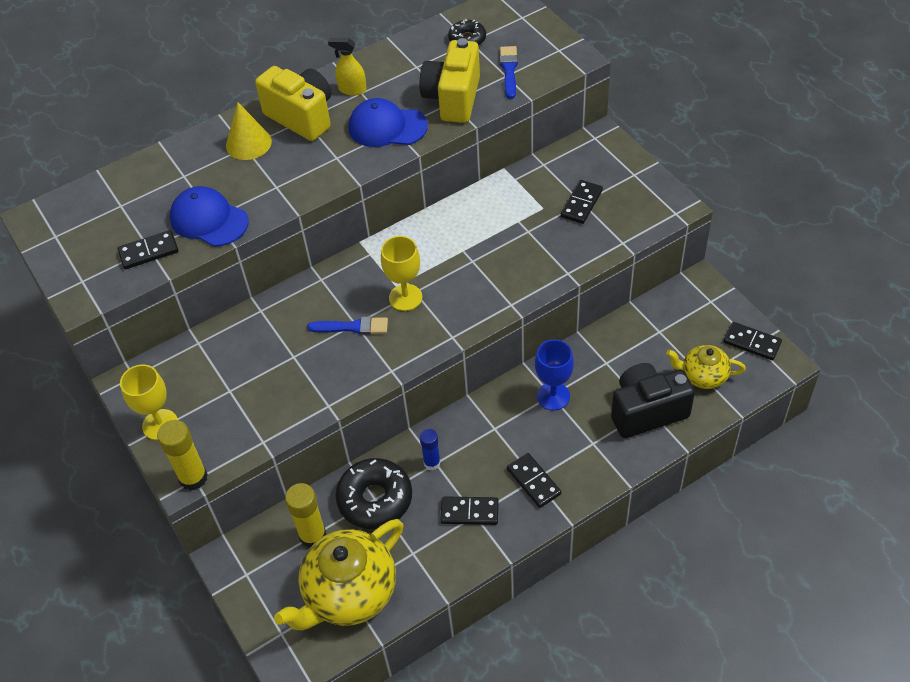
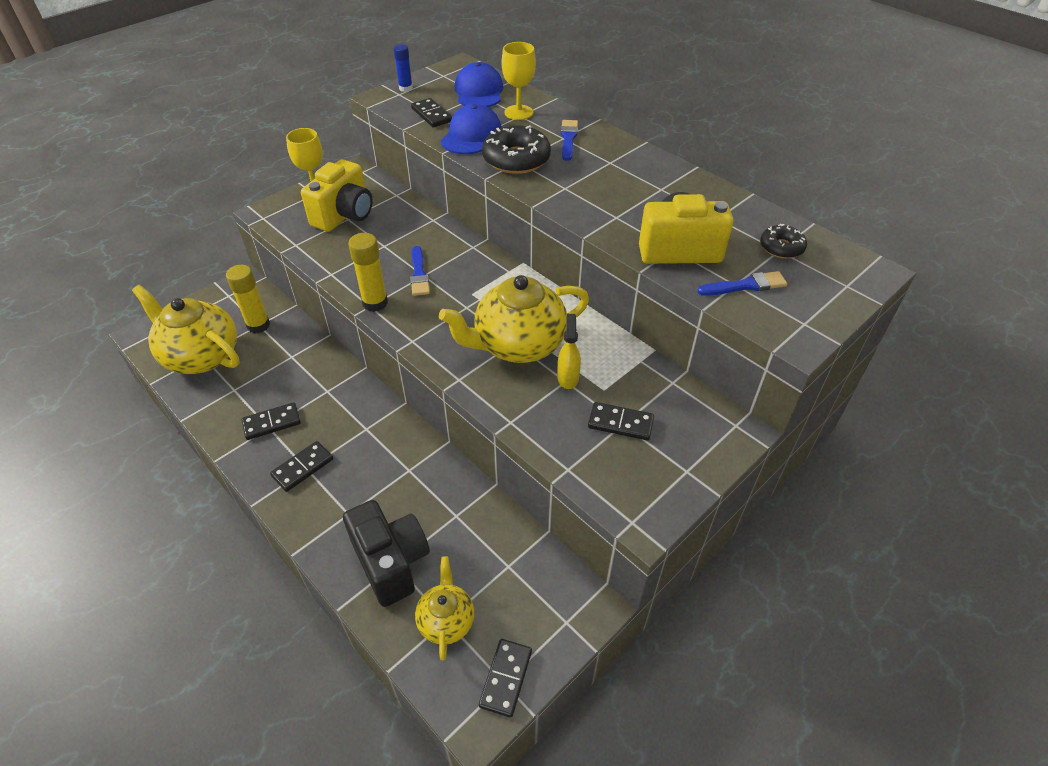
camera: 75 degrees right, 5 degrees down
yellow glue stick [157,420,208,491] -> yellow glue stick moved to [348,233,388,312]
yellow cone [226,102,272,160] -> blue brush [561,120,578,161]
yellow camera [255,66,331,141] -> yellow camera moved to [301,159,373,232]
yellow spray bottle [328,38,367,96] -> yellow spray bottle moved to [557,314,581,389]
black donut [335,458,412,529] -> black donut moved to [482,125,551,174]
blue cap [349,98,428,147] -> blue cap moved to [454,62,503,107]
yellow goblet [381,236,422,311] -> yellow goblet moved to [502,42,536,120]
blue glue stick [420,429,441,470] -> blue glue stick moved to [394,44,413,92]
black domino [440,496,499,525] -> black domino turned 75 degrees clockwise [242,402,301,440]
blue goblet [535,339,574,411] -> none
none -> yellow teapot [439,275,589,363]

